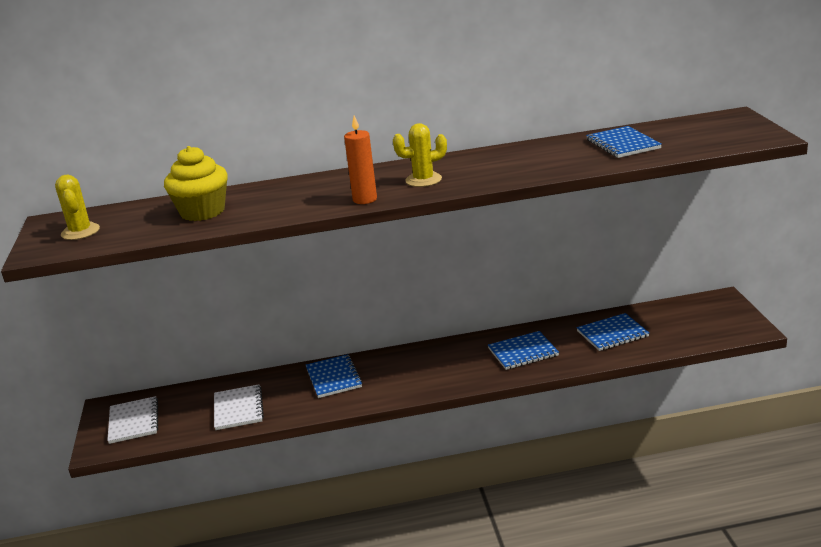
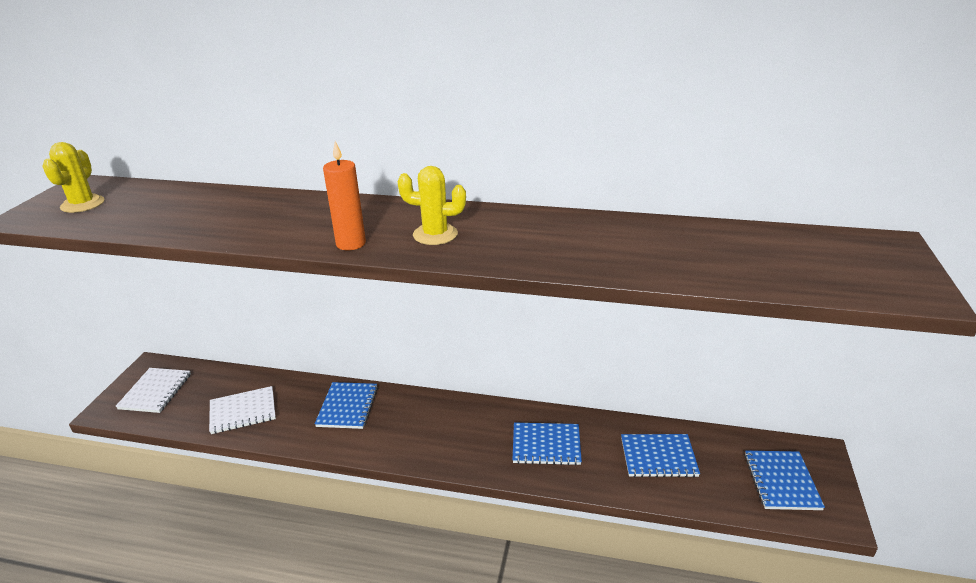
camera: 20 degrees right, 5 degrees up
yellow cupcake [164,146,228,221] -> none
white notebook [214,384,264,430] -> white notebook turned 60 degrees clockwise [209,386,276,434]
blue notebook [586,126,662,158] -> blue notebook moved to [745,451,825,510]

